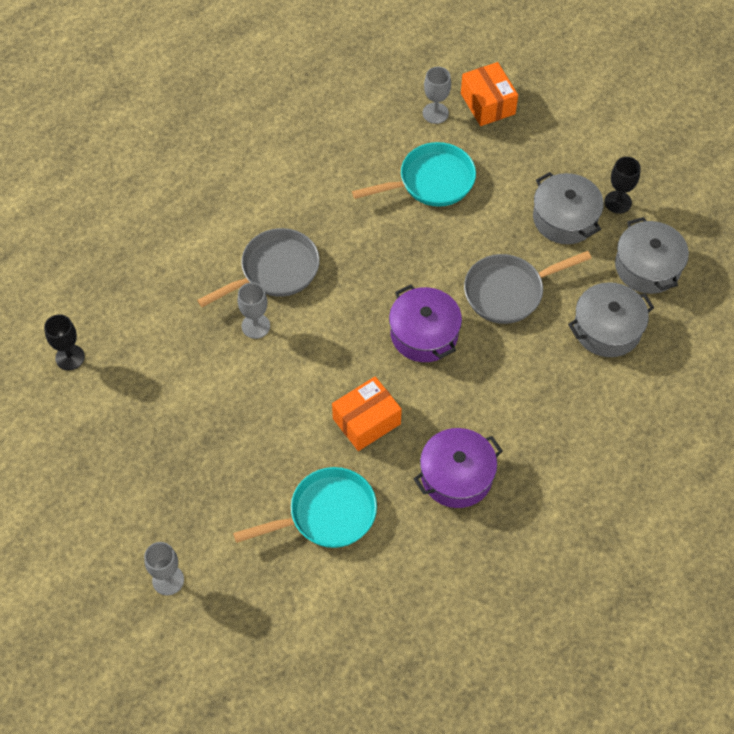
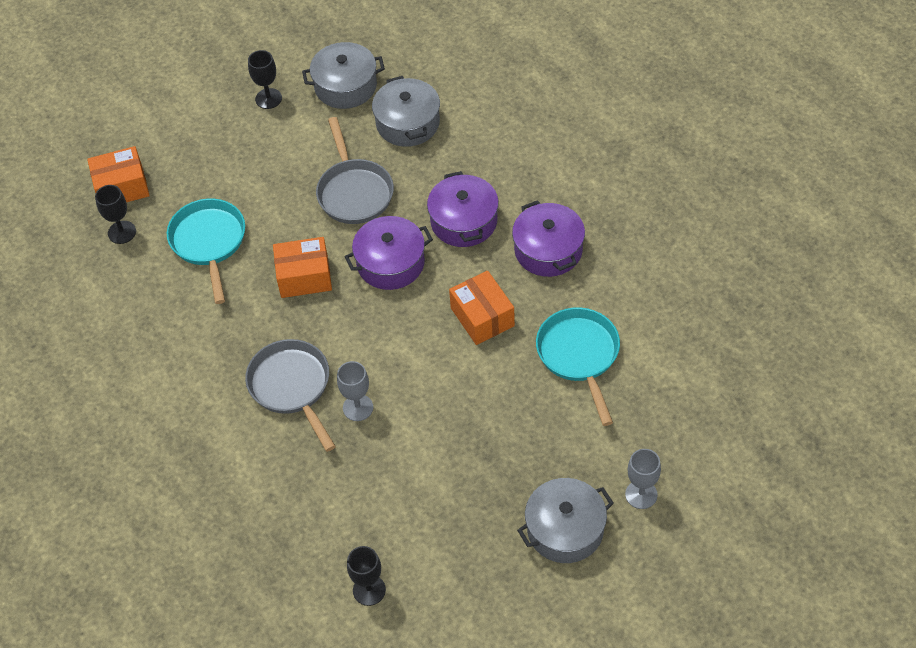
camera: 80 degrees left, 5 degrees down
grey goblet [423,67,451,124] -> black goblet [95,185,136,244]
grey pot [533,172,604,244] -> grey pot moved to [517,478,614,563]
none -> orange box [273,237,332,298]
none -> purple pot [427,171,499,247]

